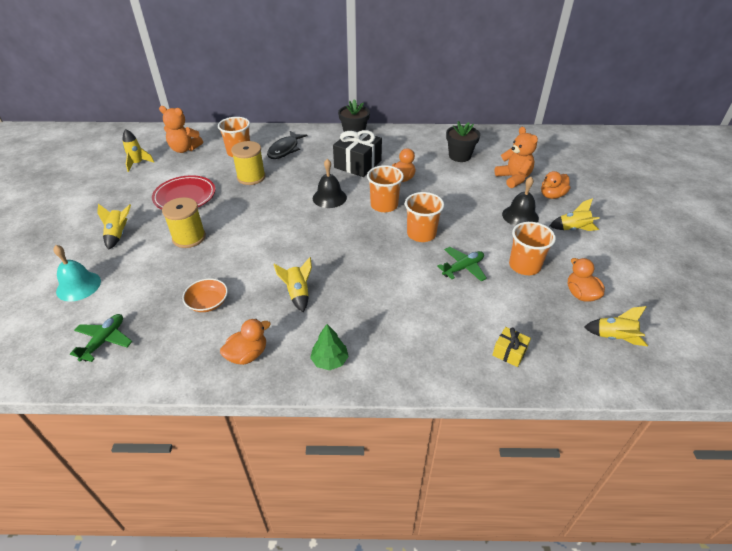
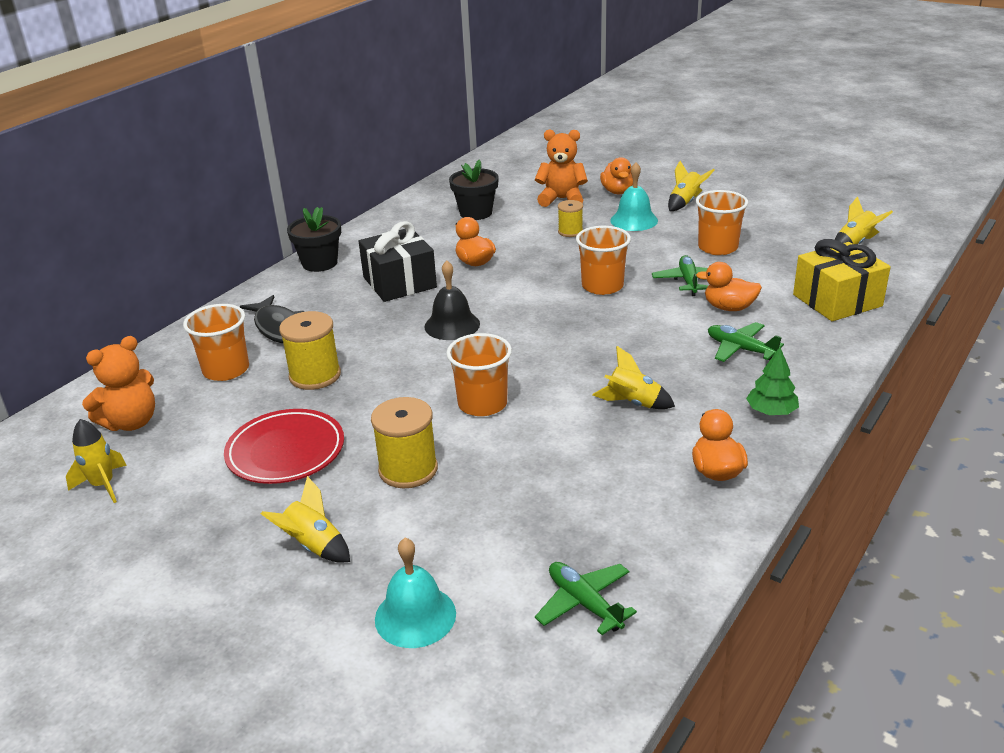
camera: 55 degrees left, 10 degrees down
orange bowl [182,278,228,312] -> none
orange cup [367,165,404,212] -> orange cup moved to [446,333,512,416]
yellow gift [492,327,531,367] -> yellow gift [793,239,891,321], size x2.01
black bell [502,177,539,226] -> turquoise bell [610,162,658,231]
orange duck [568,258,605,302] -> orange duck moved to [696,262,762,311]
none -> yellow spool [558,200,583,237]
none -> green plane [708,322,784,362]

